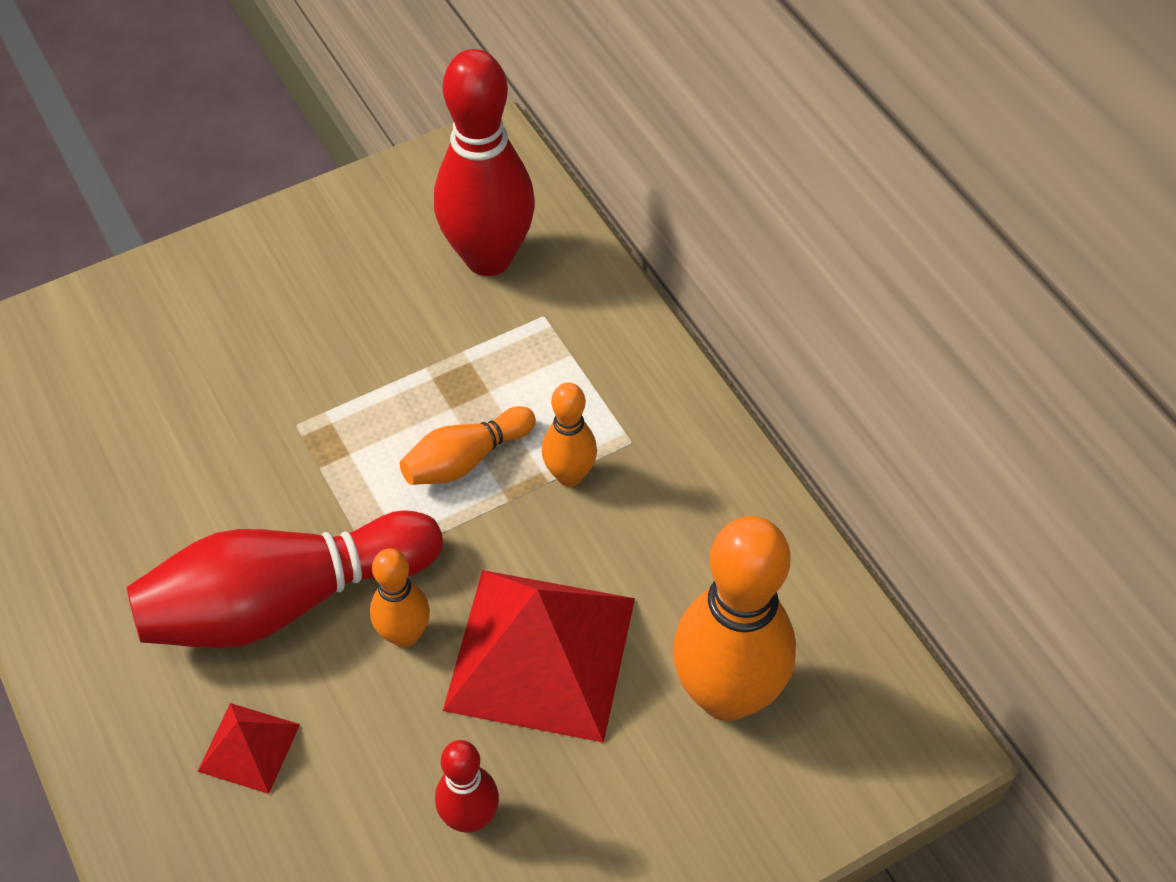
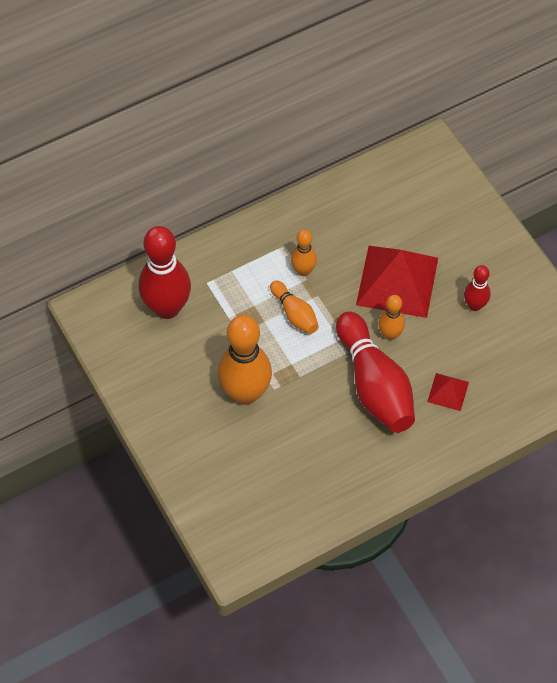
camera: 90 degrees left, 5 degrees up
orange bowling pin [673,516,796,721] -> orange bowling pin moved to [218,315,272,405]

